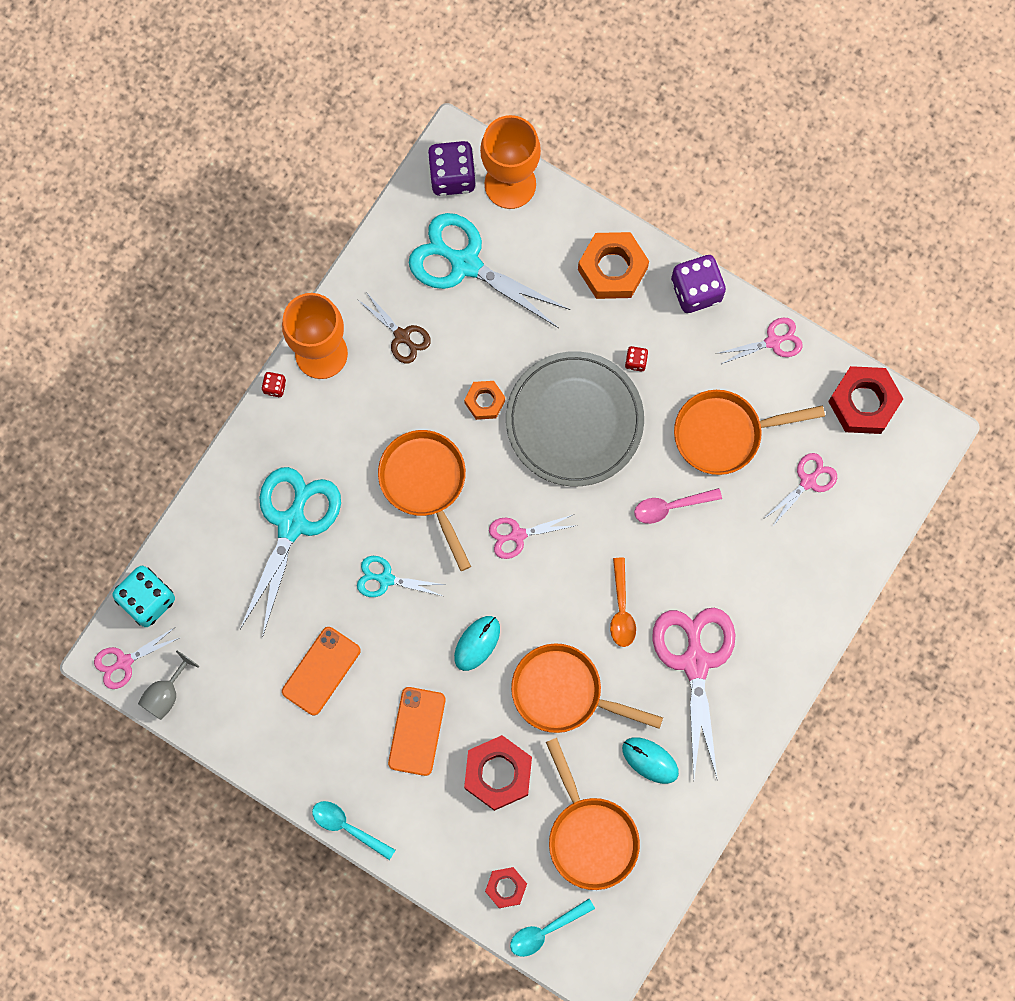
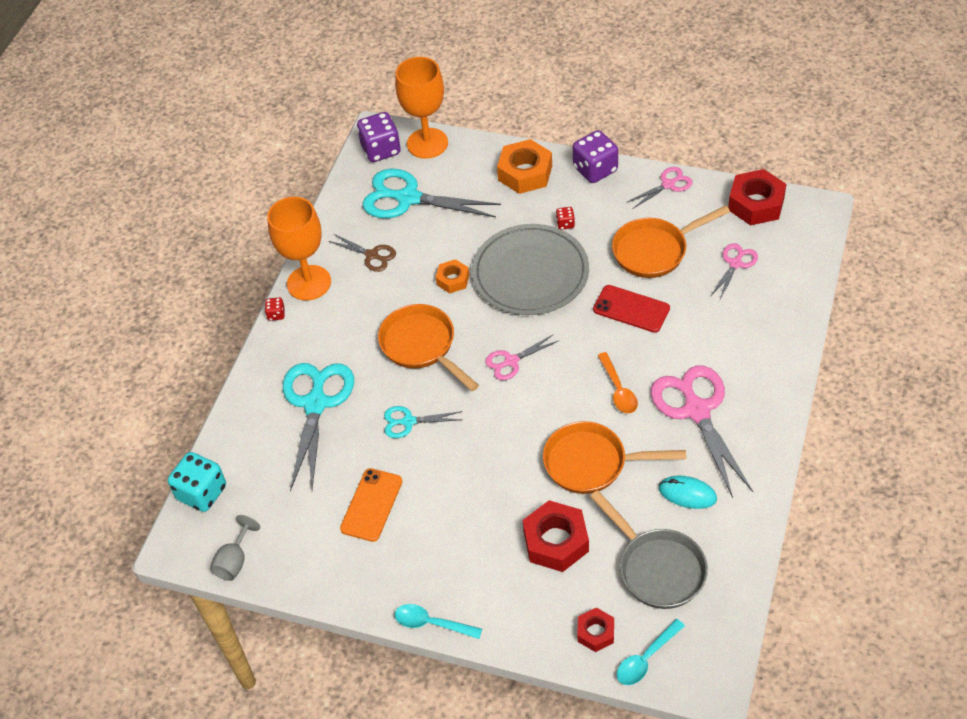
camera: 10 degrees left, 25 degrees down
pink scissors [94,628,181,689] -> none
orange phone [388,687,446,776] -> none
turquoise mouse [454,616,500,671] -> none
orange pan [546,738,640,890] -> grey pan [590,490,708,609]
pink spoon [634,488,722,524] -> red phone [593,285,670,333]

